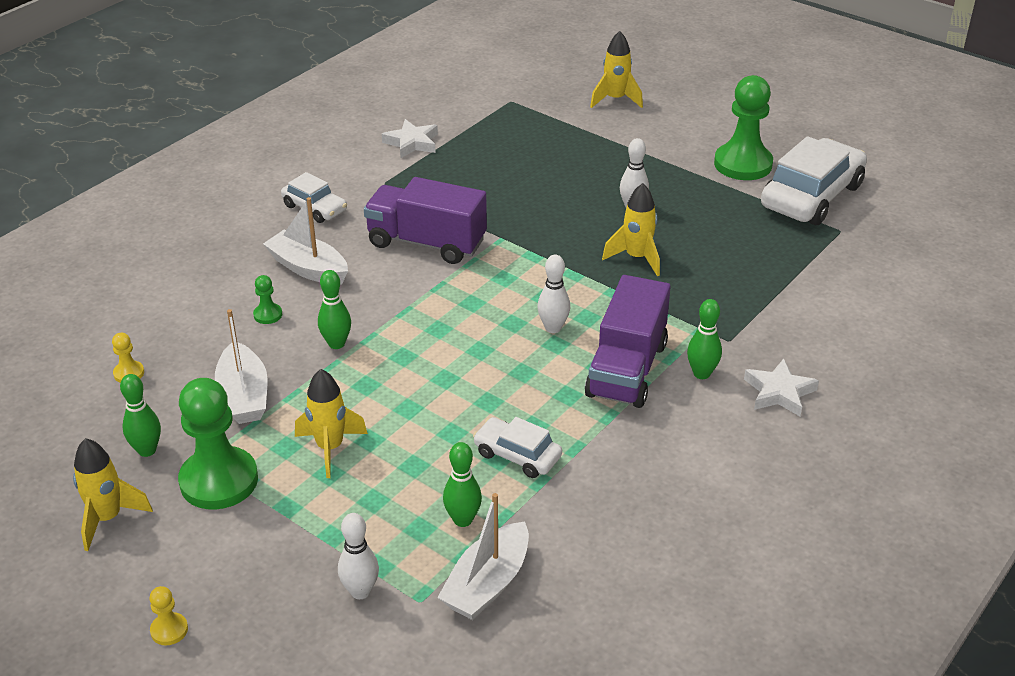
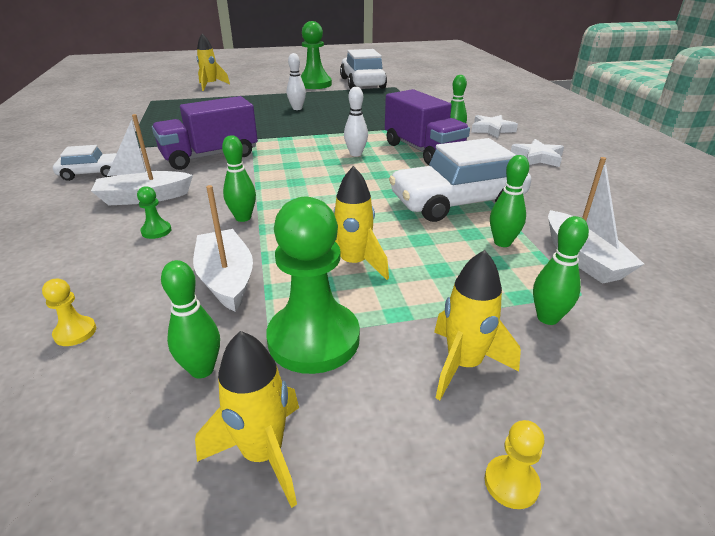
camera: 50 degrees left, 5 degrees down
white boat [215,309,268,424] -> white boat turned 135 degrees counterclockwise [193,185,253,312]
white bowling pin [338,513,379,599] -> green bowling pin [533,216,589,325]
white star [382,119,438,158] -> white star moved to [511,139,564,167]
white car [473,417,562,478] -> white car [389,138,531,222], size x1.89
yellow rocket [602,183,660,276] -> yellow rocket moved to [434,250,521,400]

